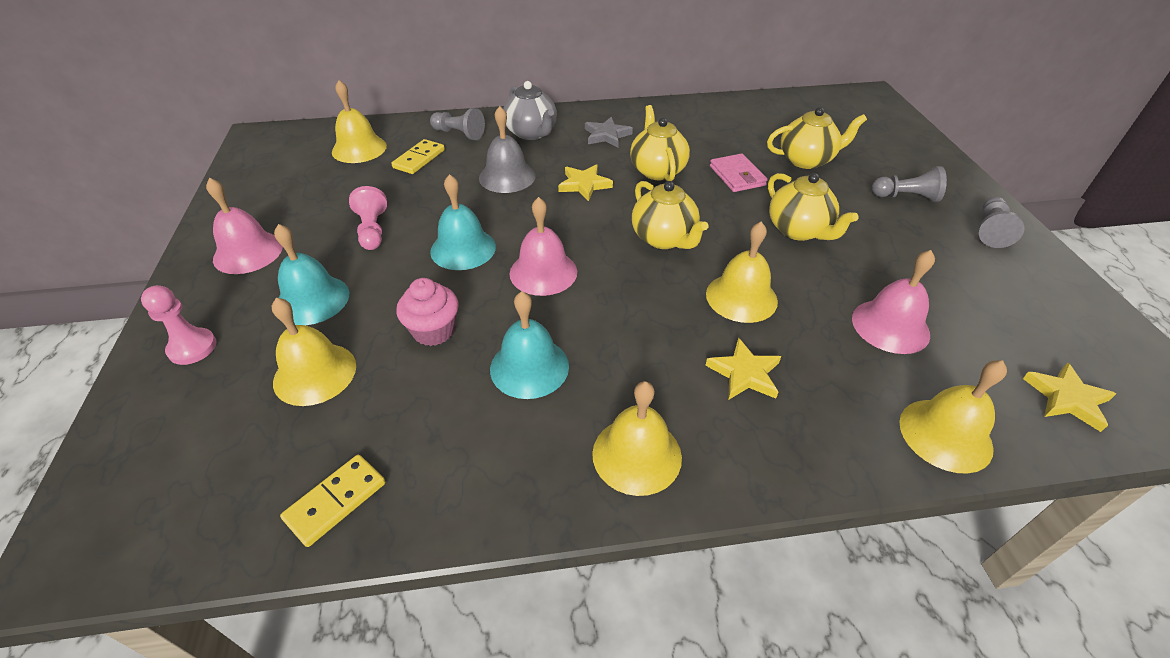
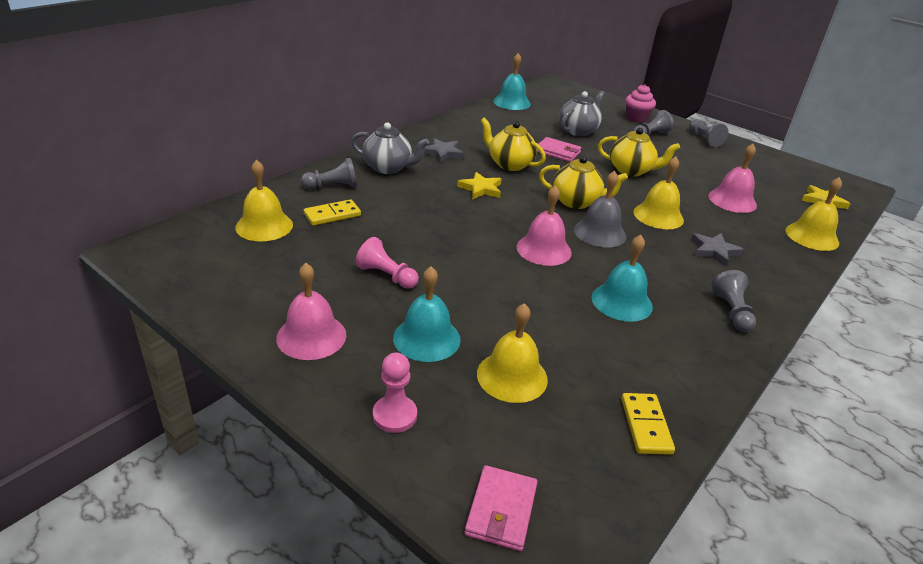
camera: 45 degrees left, 10 degrees down
yellow domino [391,139,445,174] -> yellow domino turned 75 degrees clockwise [304,199,361,226]
pink cupcake [396,278,458,346] -> pink cupcake moved to [625,84,656,123]
turquoise bell [430,174,496,270] -> turquoise bell moved to [493,53,531,110]
grey bell [479,106,536,193] -> grey bell moved to [574,171,626,247]
yellow bell [592,381,682,496] -> grey pawn [711,270,756,332]
yellow star [705,337,781,400] -> grey star [691,233,744,266]
yellow teapot [767,107,867,169] -> grey teapot [559,91,605,136]
none -> pink wallet [464,465,538,551]

